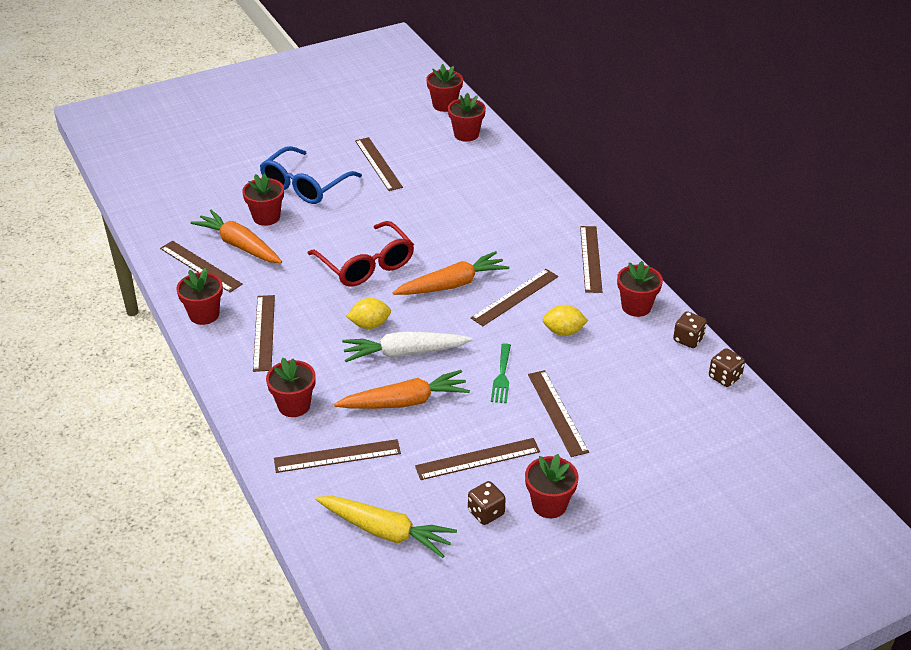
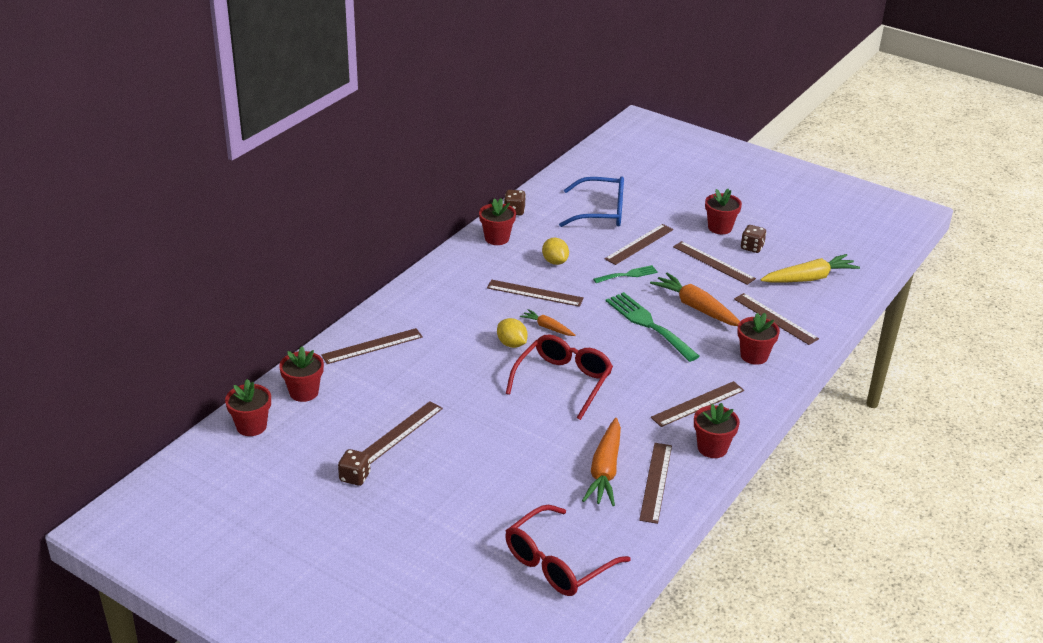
camera: 120 degrees left, 5 degrees down
red flower pot [242,173,284,226] -> none
blue glasses [260,146,362,204] -> blue glasses moved to [559,177,624,227]
yellow carrot [315,496,457,558] -> yellow carrot turned 75 degrees clockwise [760,254,860,282]
white carrot [342,331,472,362] -> green fork [606,292,700,362]
yellow lemon [346,298,391,329] -> yellow lemon moved to [497,318,528,348]
orange carrot [393,251,509,295] -> orange carrot [520,309,575,336], size x0.55
brown ruler [580,226,602,293] -> brown ruler moved to [321,328,423,364]
brown dice [709,348,745,387] -> brown dice moved to [338,449,370,486]
none -> red glasses [505,505,631,596]

